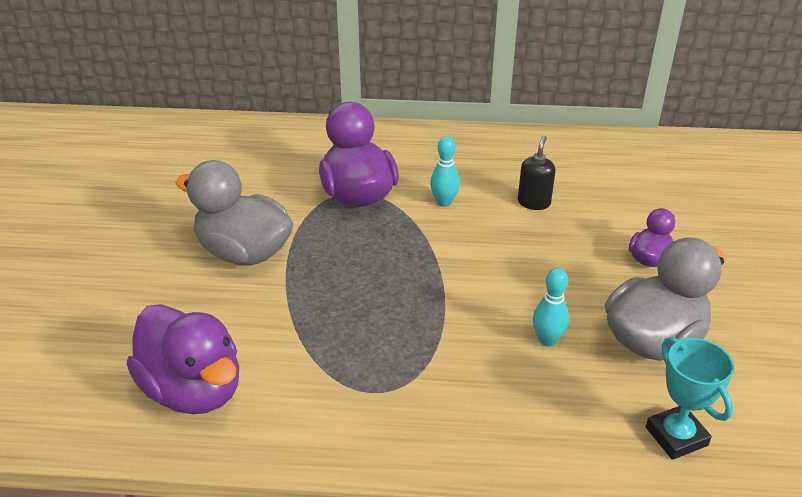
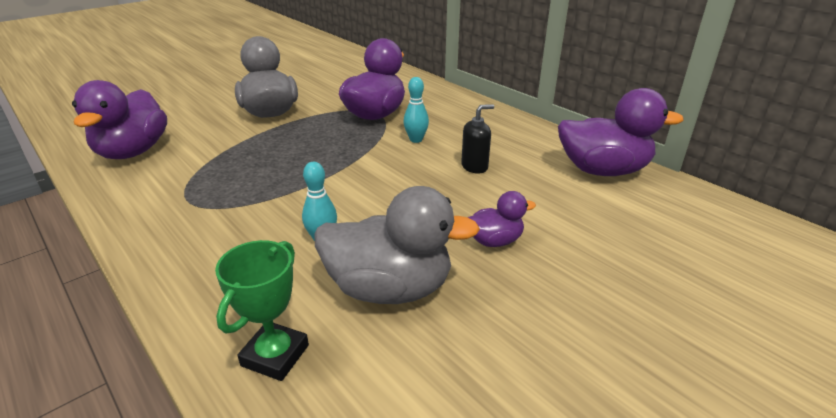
camera: 45 degrees right, 5 degrees down
turquoise trophy [646,337,734,460] -> green trophy [215,240,309,381]
none -> purple duck [558,88,684,176]

